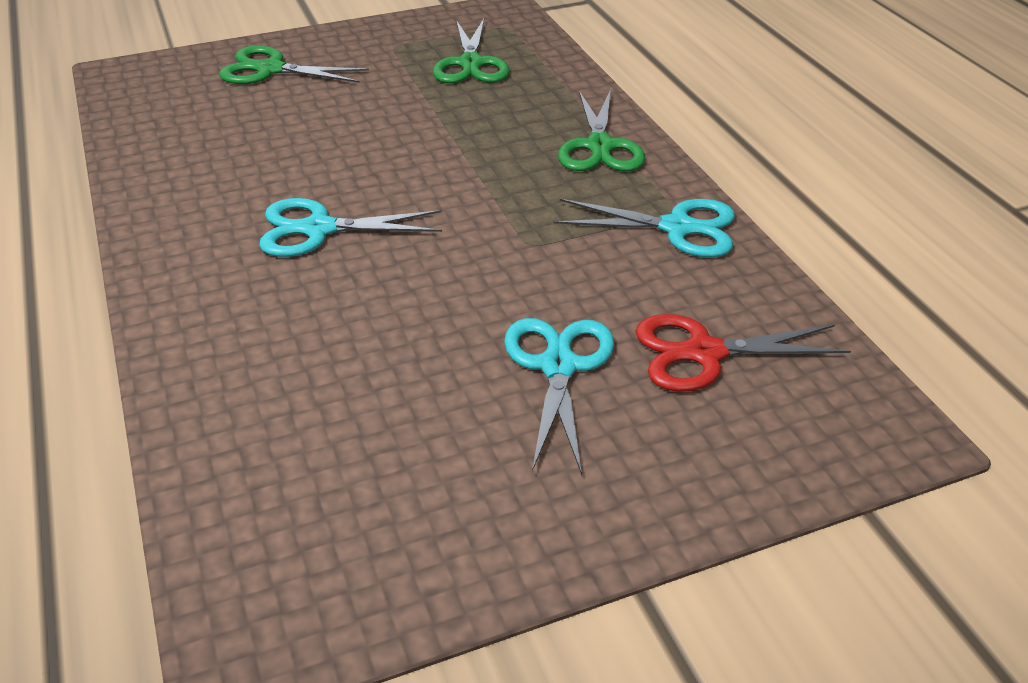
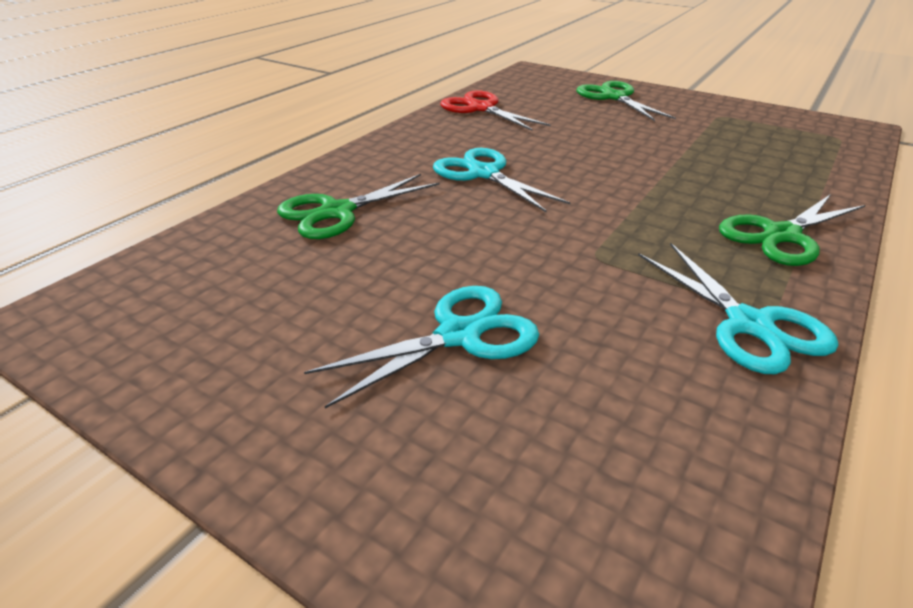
camera: 55 degrees right, 5 degrees down
green scissors [433,19,509,83] -> green scissors moved to [277,174,439,239]
red scissors [635,314,851,392] -> red scissors moved to [440,90,551,131]

